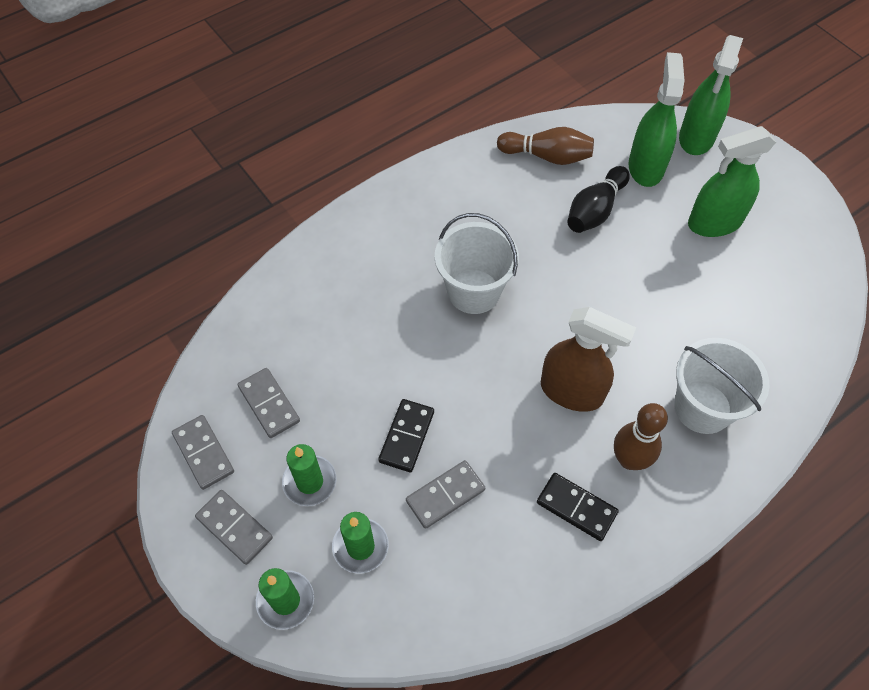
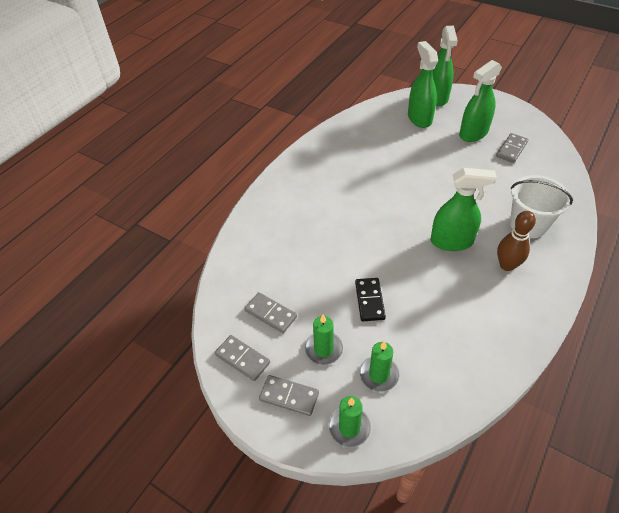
camera: 20 degrees left, 10 degrees down
grey domino [406,460,485,529] -> grey domino moved to [496,133,529,163]
white bucket [435,213,519,314] -> none
brown bowling pin [497,127,594,165] -> none
black domino [537,473,619,541] -> none
brown spray bottle [541,307,636,412] -> green spray bottle [431,168,497,251]
black bowling pin [567,166,630,233] -> none

